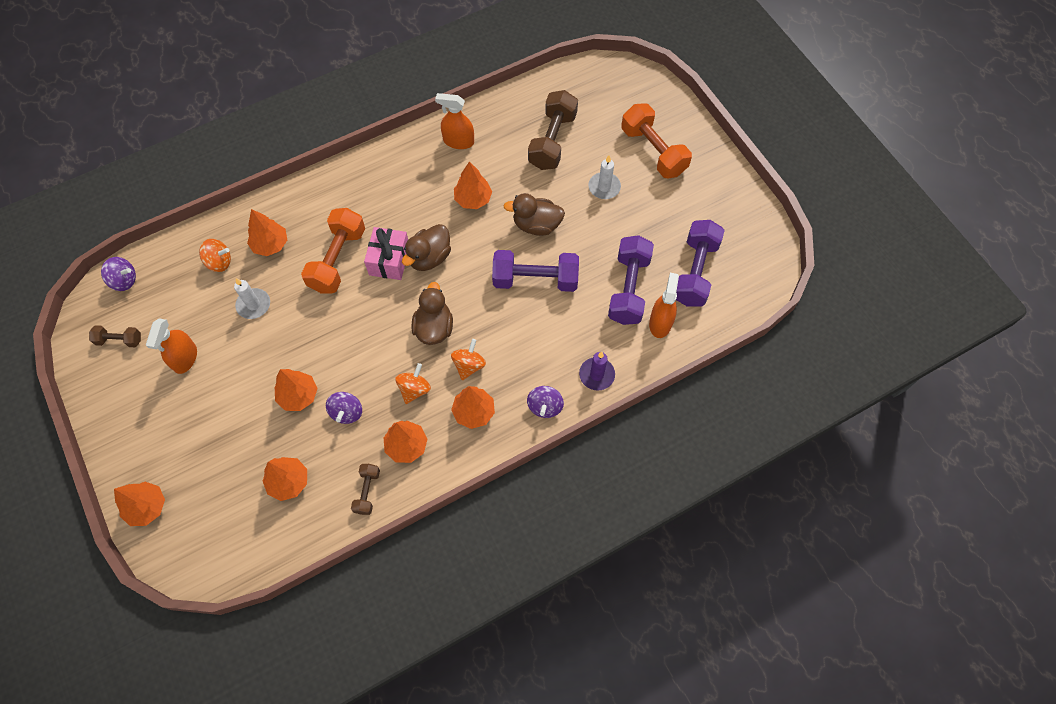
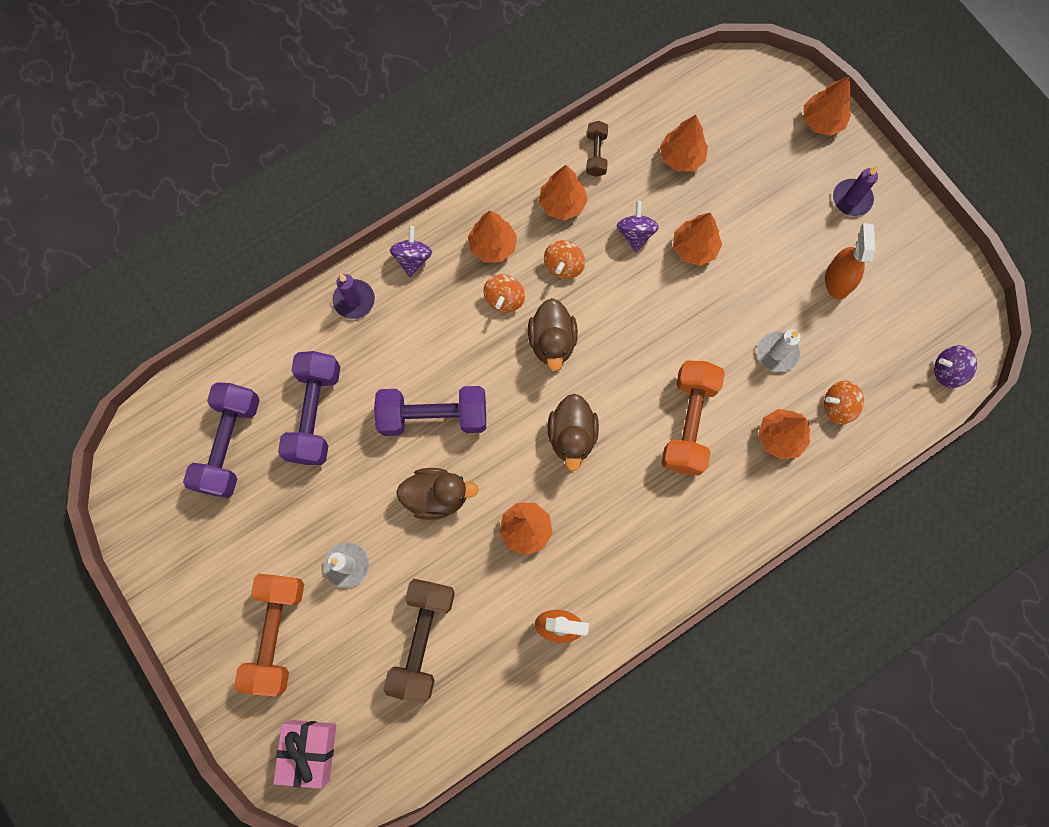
camera: 175 degrees right, 10 degrees up
brown dumbbell [89,325,141,347] -> none
pink gift [364,227,408,280] -> pink gift moved to [273,720,336,789]
brown duck [402,224,451,271] -> brown duck turned 150 degrees clockwise [548,394,599,471]
orange dumbbell [622,103,692,178] -> orange dumbbell turned 45 degrees clockwise [234,574,304,696]
orange spray bottle [649,273,679,338] -> none
none -> purple candle [833,166,878,216]

